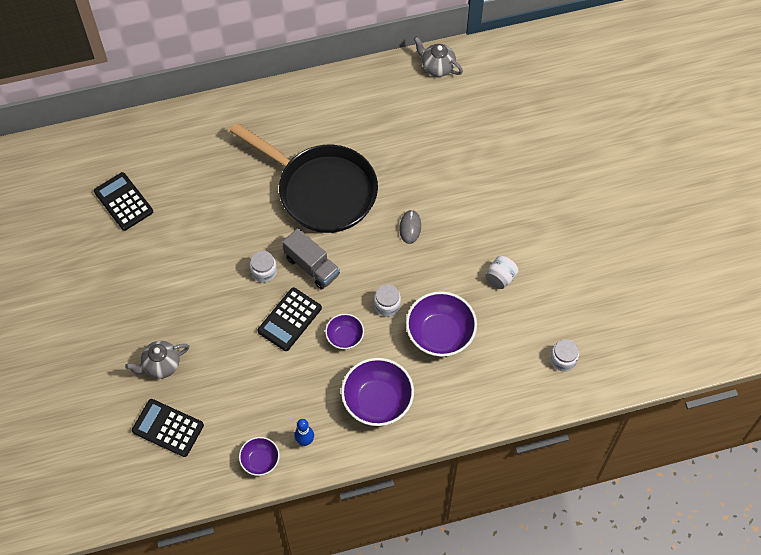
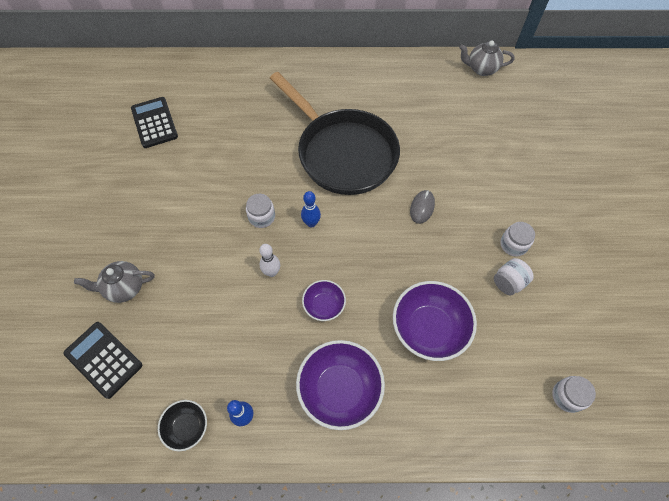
camera: 15 degrees right, 0 degrees up
purple bowl [239,437,280,476] -> black bowl [158,400,207,451]
black calculator [258,288,322,351] -> white bowling pin [259,244,280,277]
grey truck [282,228,340,290] -> blue bowling pin [301,191,321,228]
white jar [374,285,401,317] -> white jar moved to [500,222,535,256]
grey teapot [414,36,463,77] -> grey teapot turned 45 degrees counterclockwise [459,41,515,76]

